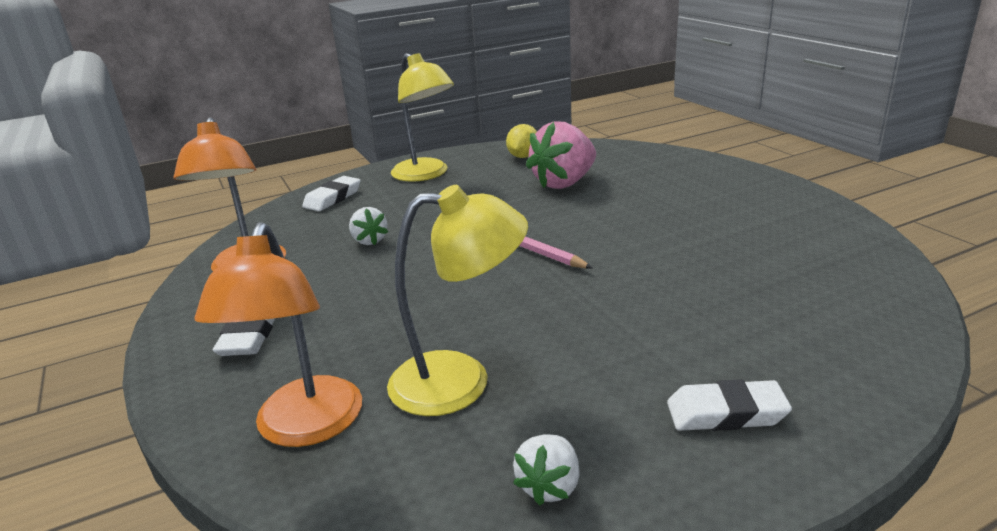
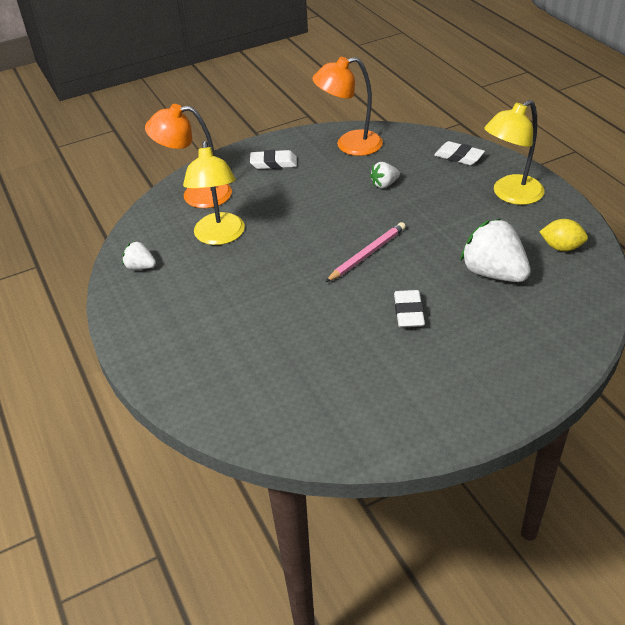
camera: 90 degrees right, 15 degrees up
pink strawberry [526,121,596,189] -> white strawberry [460,219,531,282]
white eraser [667,379,792,431] -> white eraser moved to [394,290,425,328]

